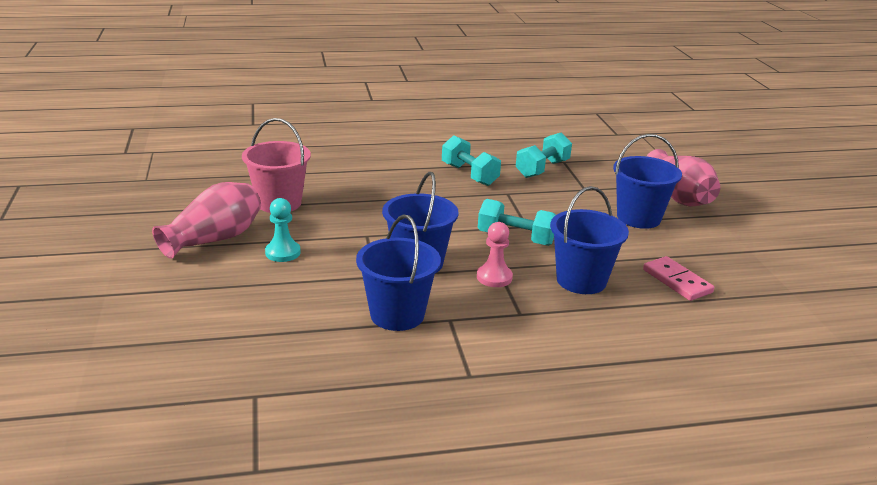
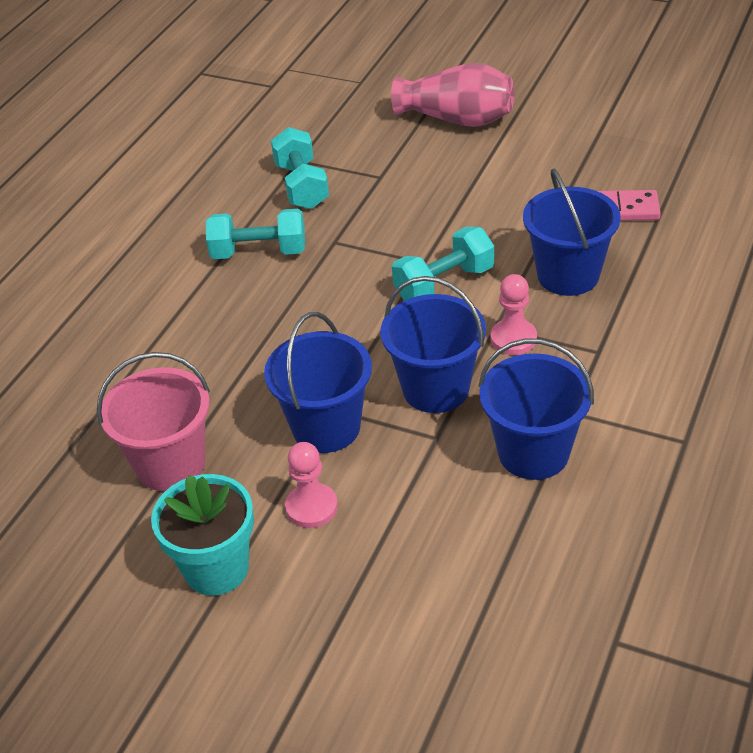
camera: 50 degrees left, 15 degrees up
pink vase [152,182,261,259] -> turquoise flower pot [151,474,254,596]
turquoise pawn [265,198,301,262] -> pink pawn [285,442,338,528]
blue bucket [613,134,682,229] -> blue bucket moved to [264,312,372,453]

